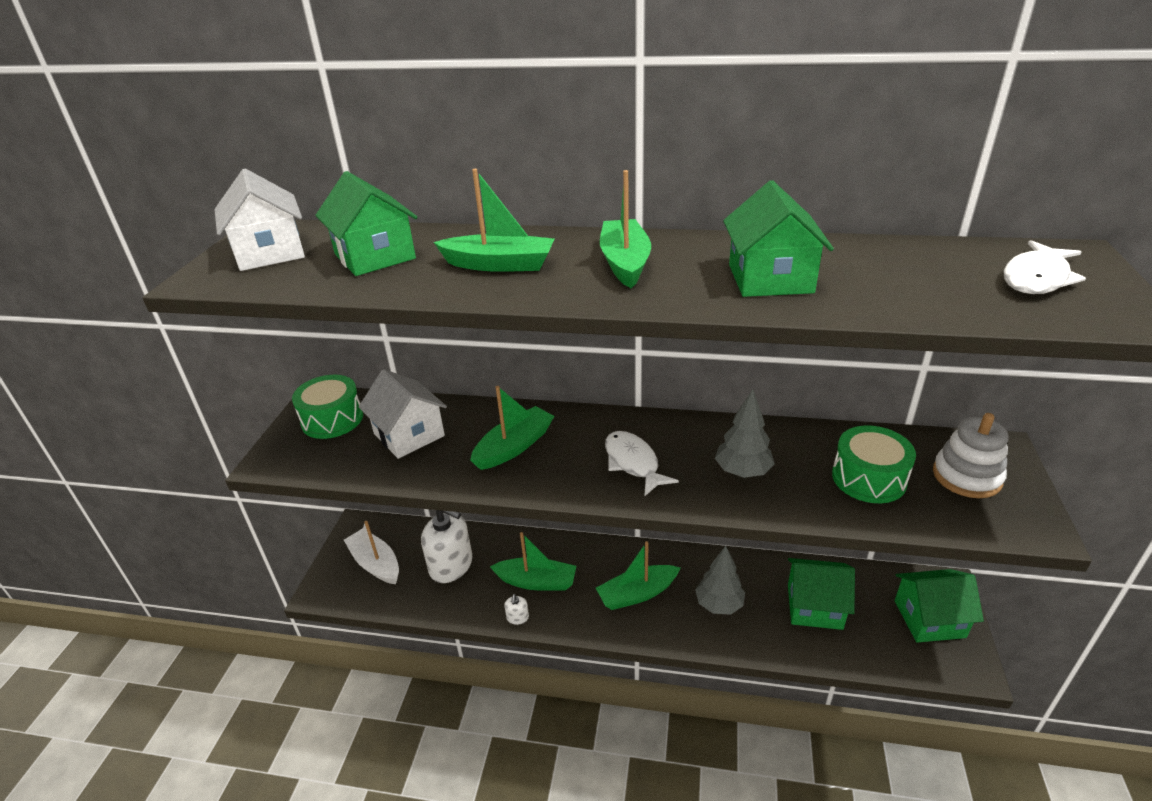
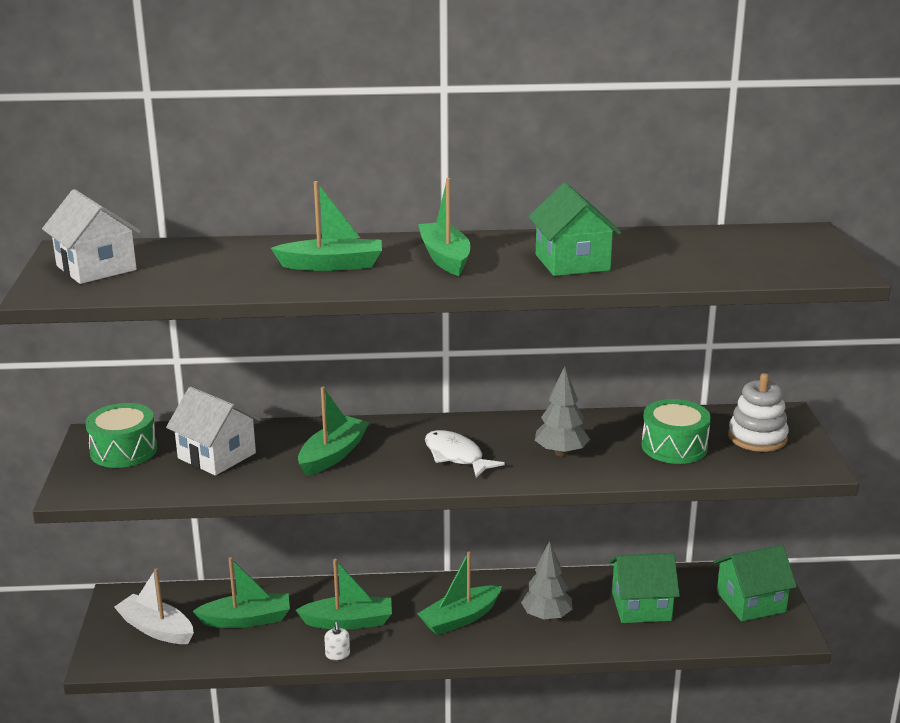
camera: 15 degrees left, 10 degrees down
green house [315,171,417,276] -> none
white soap dispenser [421,510,472,583] -> green boat [193,557,290,628]
white fish [1004,240,1086,294] -> none

